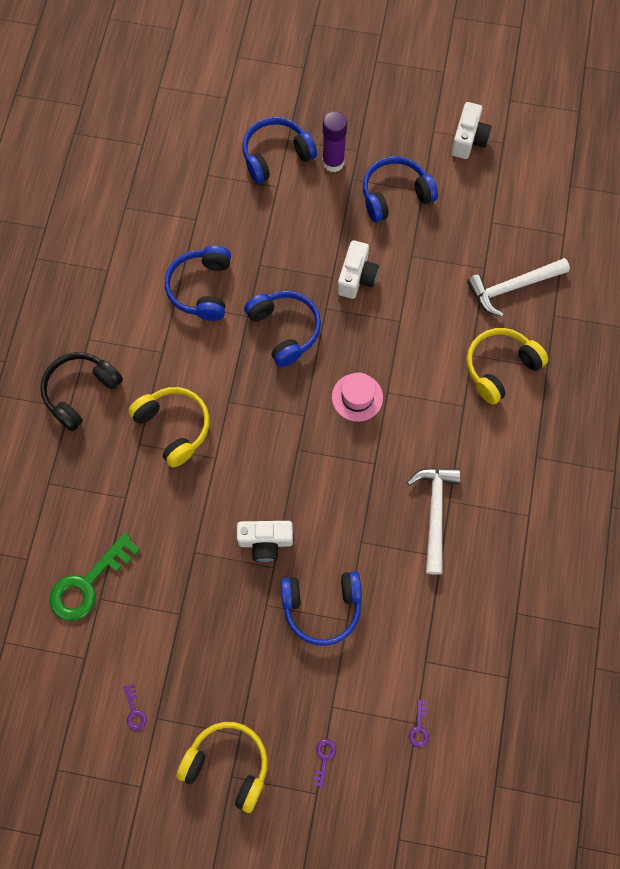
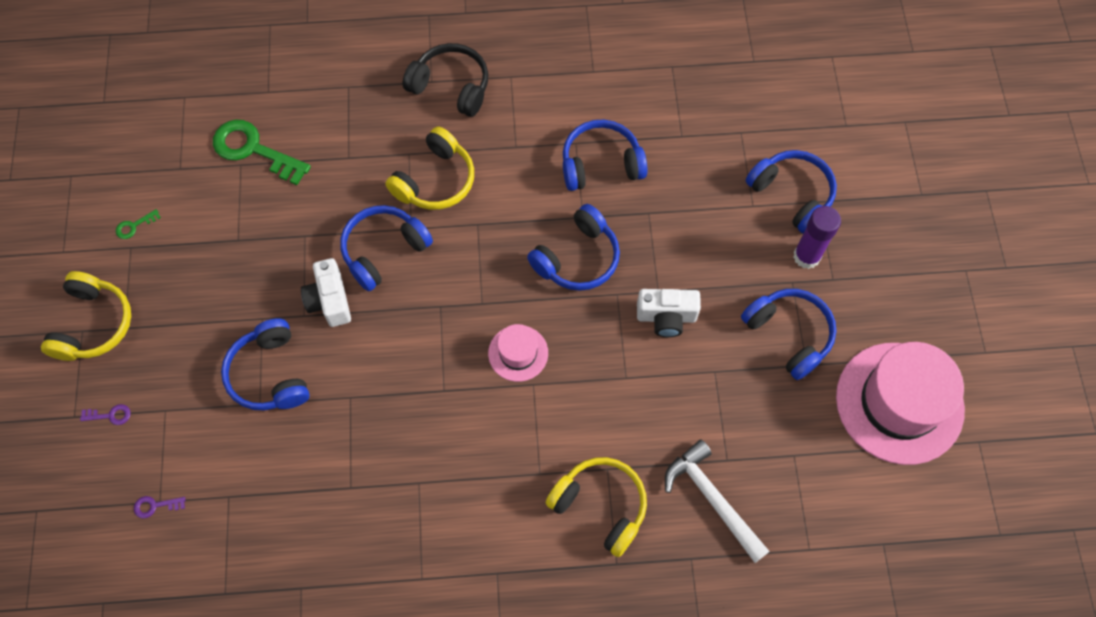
camera: 75 degrees right, 5 degrees down
purple key [123,684,147,731] -> green key [116,209,161,239]
white hammer [407,468,460,575] -> none
white camera [451,102,492,159] -> pink hat [836,342,965,465]
none -> blue headphones [340,205,433,291]

